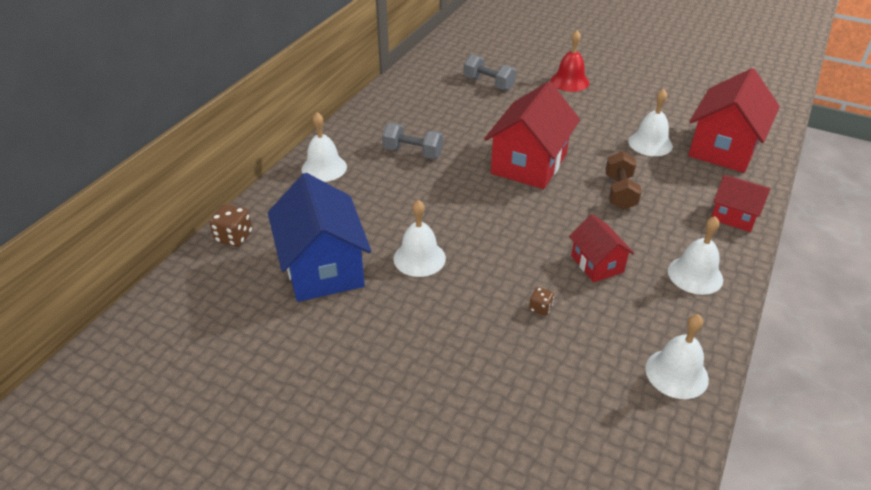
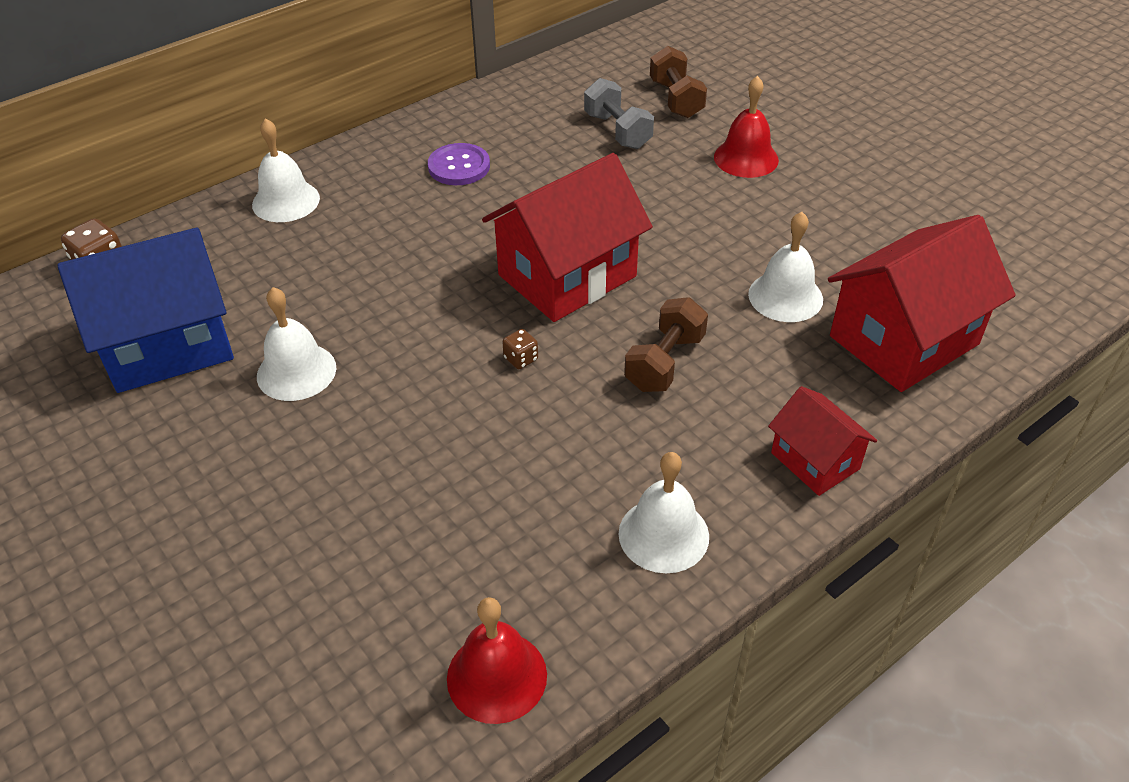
camera: 25 degrees right, 5 degrees up
blue house [268,173,371,302] -> blue house turned 60 degrees clockwise [57,228,234,393]
grey dumbbell [382,123,443,159] -> none
brown dice [529,287,554,316] -> brown dice moved to [502,329,538,369]
red house [569,214,634,282] -> none
white bell [645,314,709,399] -> red bell [447,597,547,724]
none -> purple button [428,143,490,185]
none -> brown dumbbell [650,46,707,118]

